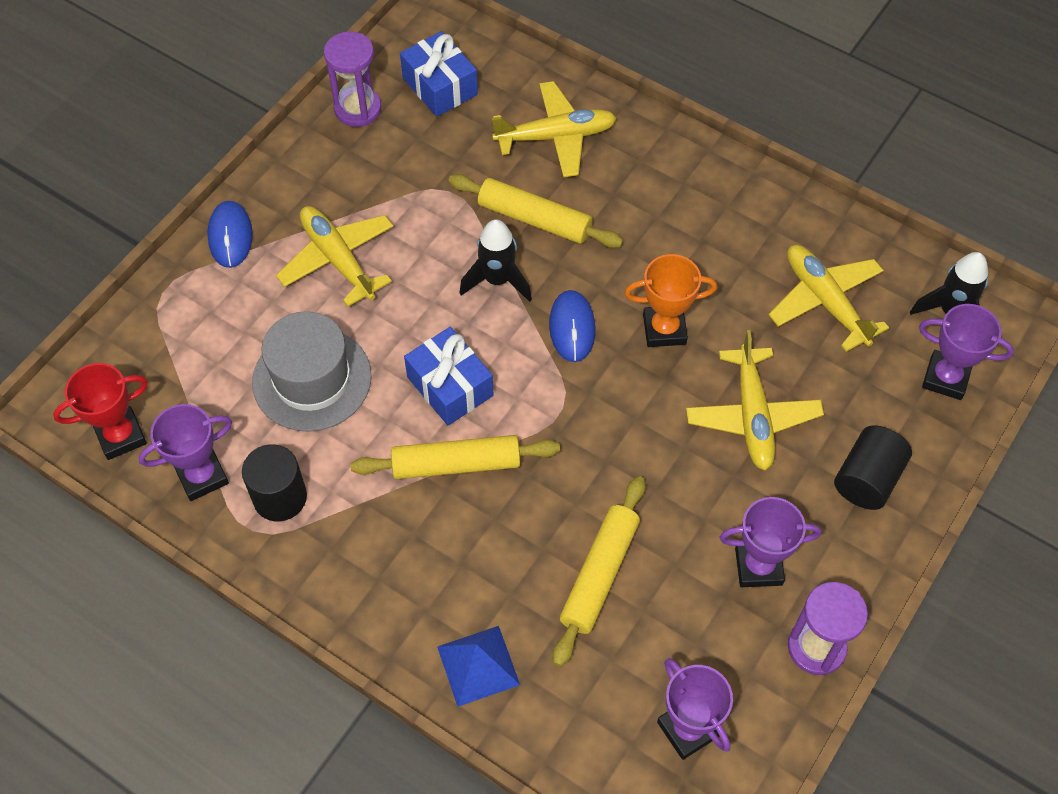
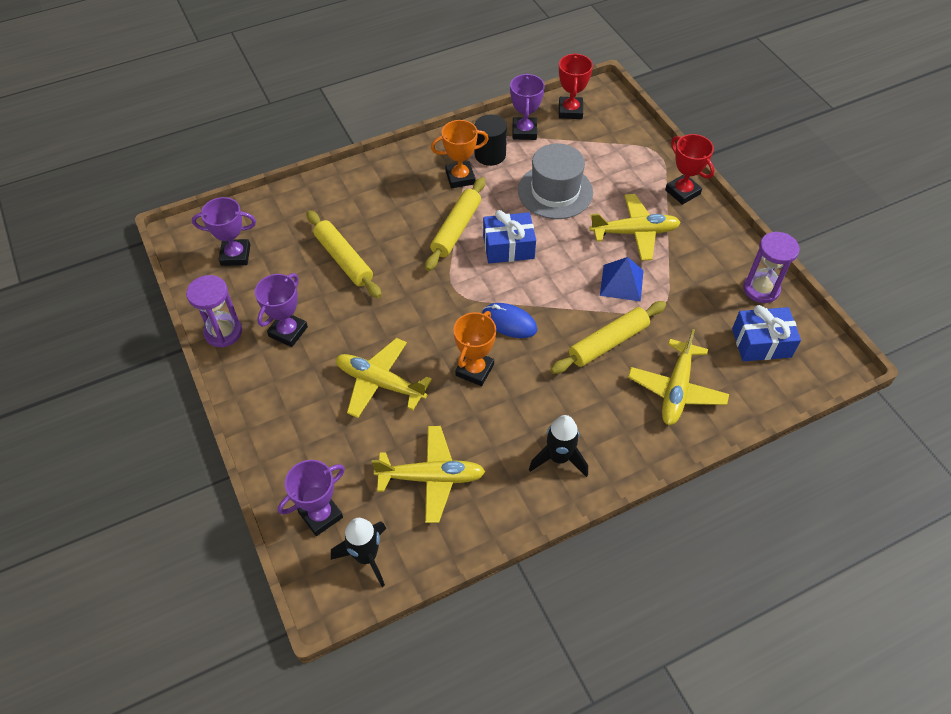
camera: 120 degrees right, 5 degrees down
blue mouse [207,201,253,268] -> red trophy [665,134,714,205]
blue pyramid [437,626,520,707] -> blue pyramid moved to [600,257,644,302]
black rocket [460,219,532,302] -> black rocket moved to [529,415,588,477]
black cylinder [834,425,912,510] -> none
none -> orange trophy [431,120,488,188]

